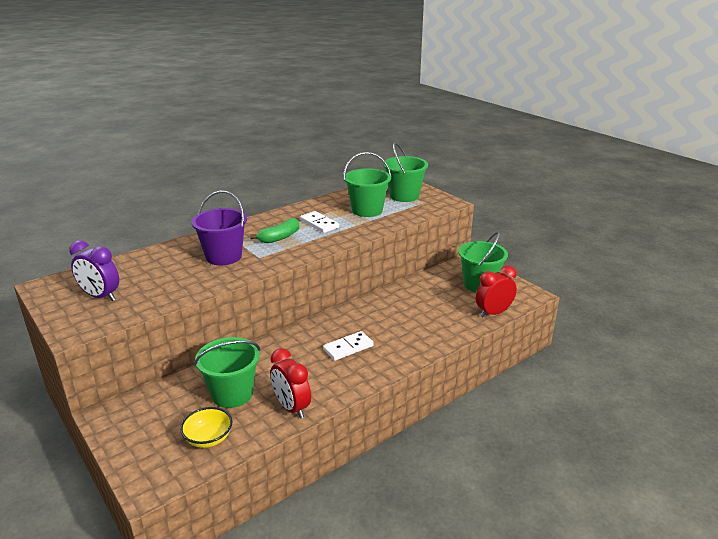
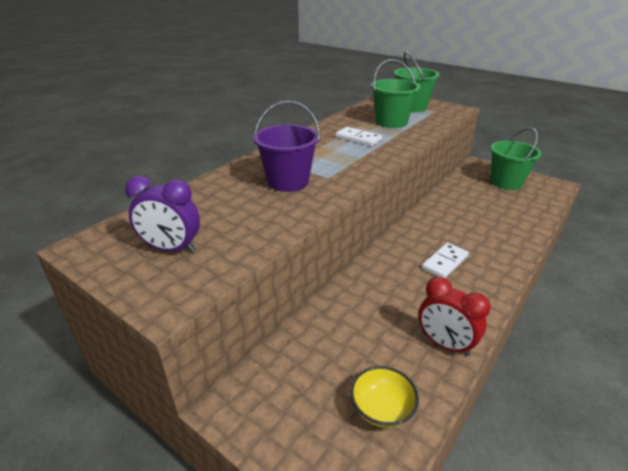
camera: 15 degrees left, 5 degrees up
green bucket [194,337,260,408] -> none
green banana [250,218,299,243] -> none
red clock [476,265,517,318] -> none

